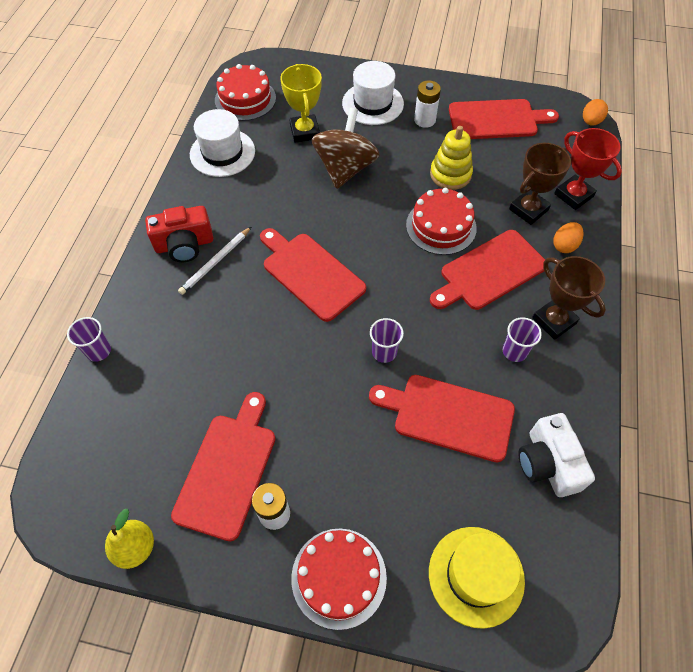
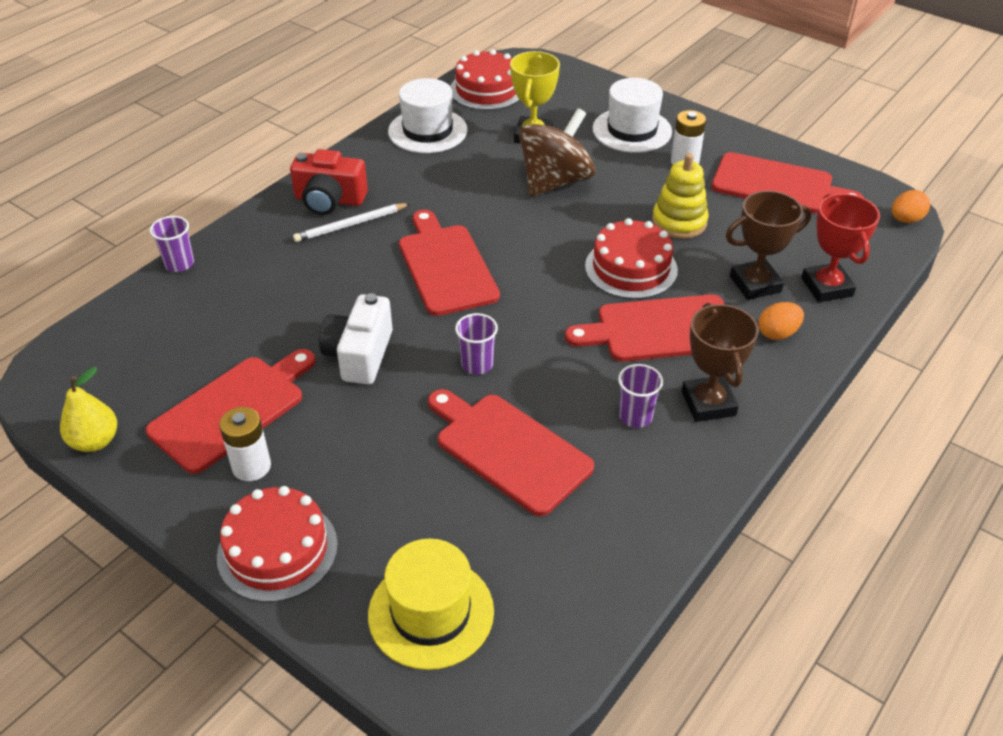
camera: 25 degrees right, 15 degrees down
white camera [518,413,595,497] -> white camera moved to [319,293,393,385]

